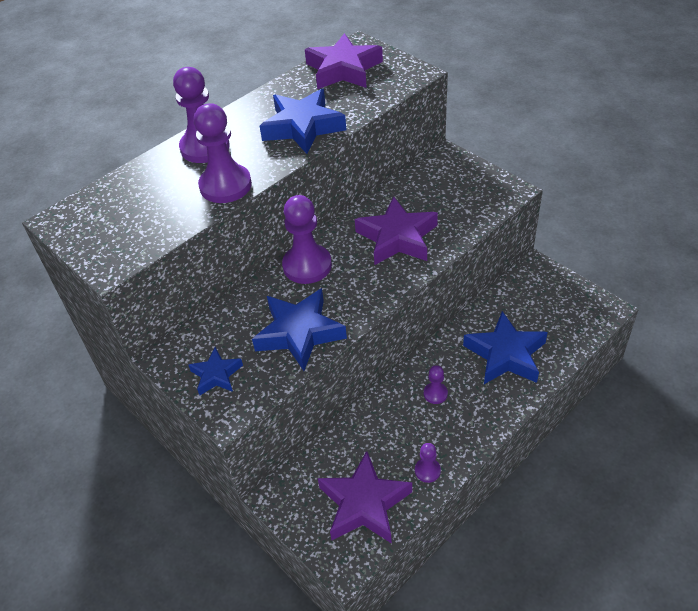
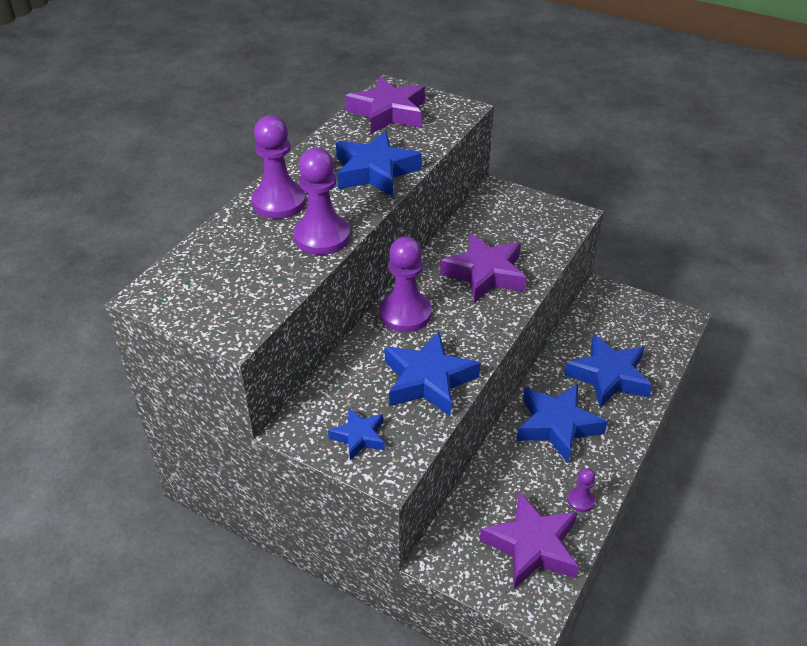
camera: 20 degrees left, 5 degrees down
purple pawn [424,365,448,404] -> blue star [516,384,607,463]

